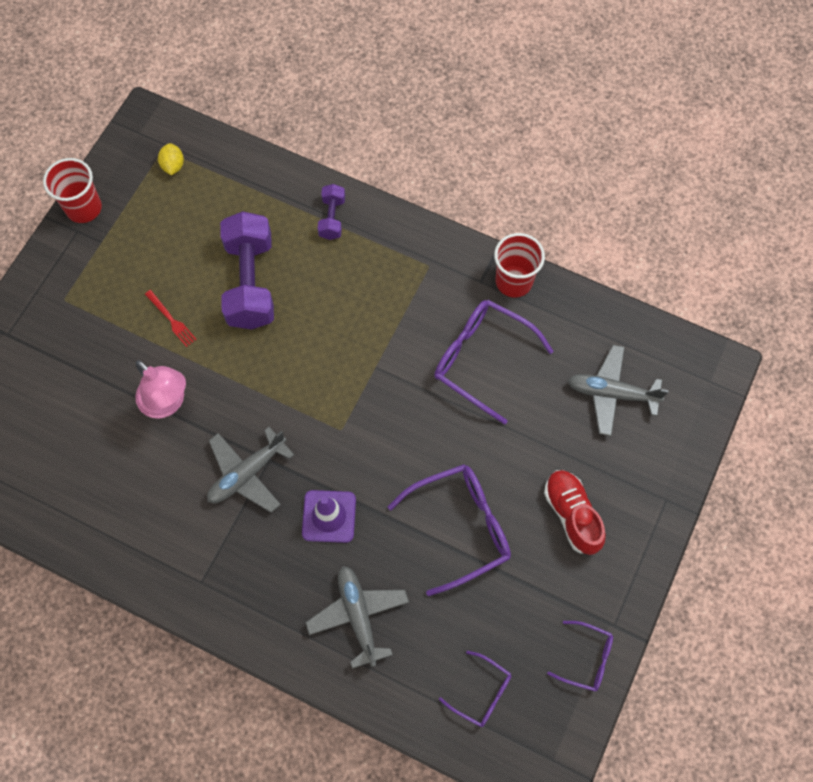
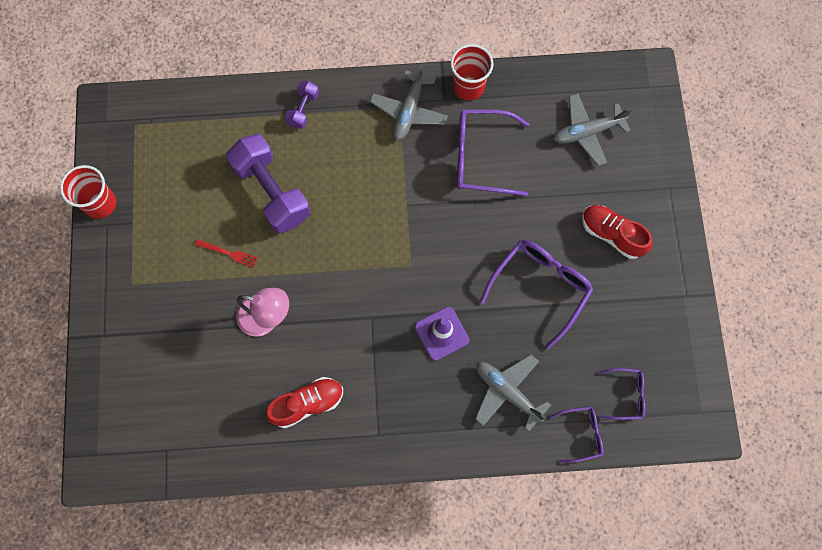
camera: 30 degrees left, 5 degrees up
yellow lemon [158,143,184,175] -> none
grey plane [207,427,294,513] -> grey plane moved to [370,63,448,140]
purple dumbbell [317,184,345,240] -> purple dumbbell turned 45 degrees clockwise [285,81,319,129]
purple glasses [547,621,613,692] -> purple glasses moved to [550,406,604,463]
none -> red shoe [266,377,343,428]

